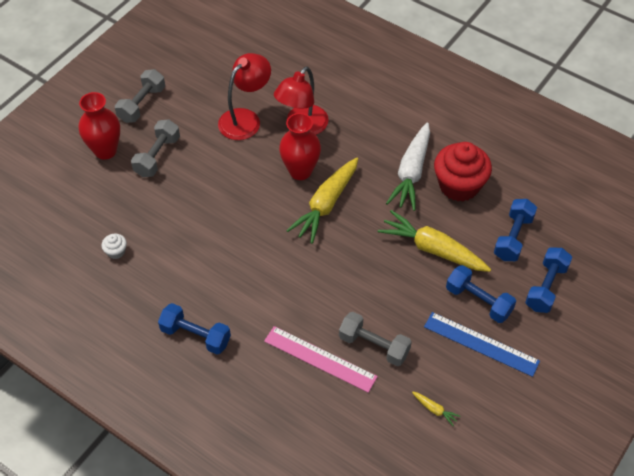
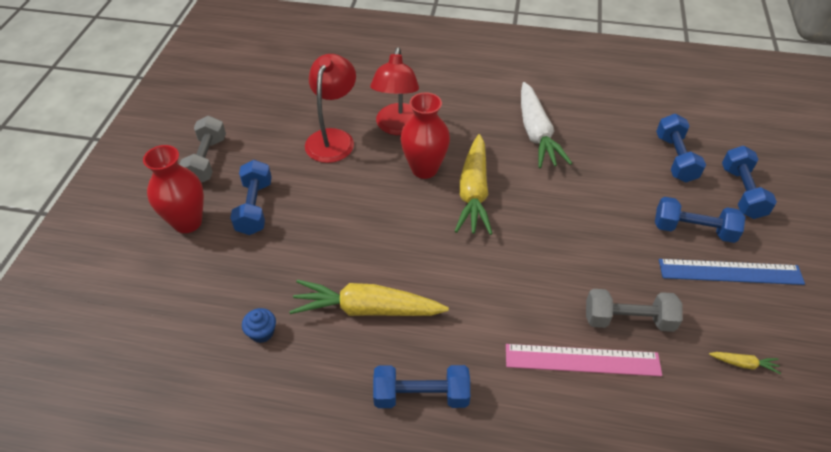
camera: 25 degrees left, 5 degrees down
white cupcake [102,234,127,259] -> blue cupcake [242,308,276,343]
grey dumbbell [131,119,180,177] -> blue dumbbell [230,160,272,235]
yellow carrot [378,210,491,272] -> yellow carrot moved to [289,280,449,316]
red cupcake [434,142,492,201] -> none

